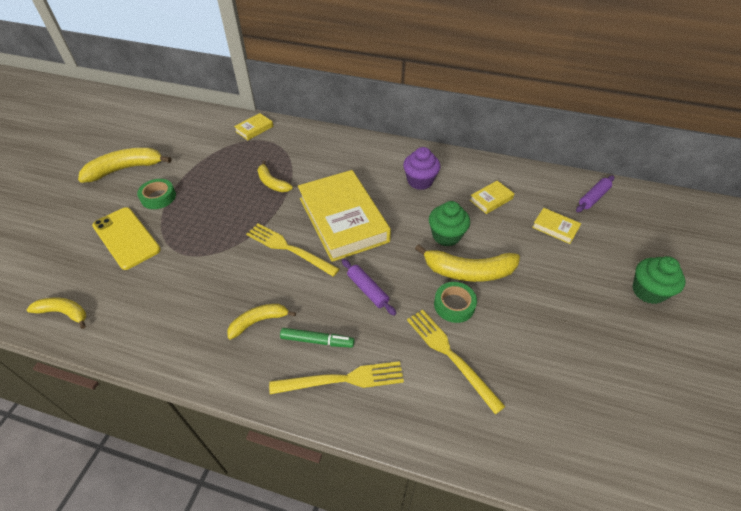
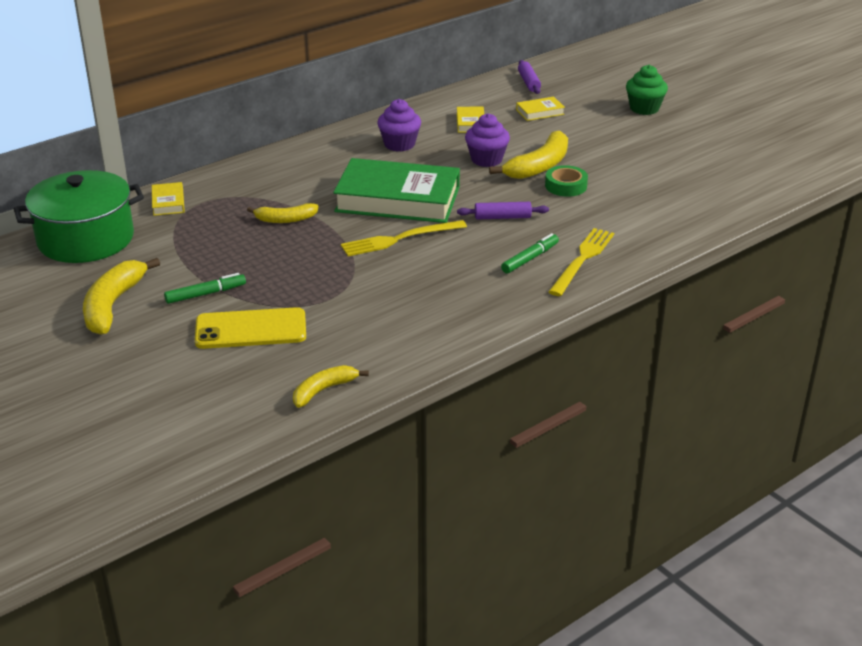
camera: 55 degrees left, 15 degrees down
green tape [137,179,176,209] -> green marker [164,273,246,304]
yellow banana [227,304,296,340] -> none
yellow book [298,170,391,262] -> green book [333,158,460,223]
yellow fork [407,310,506,415] -> none
green cupcake [429,201,470,246] -> purple cupcake [465,113,510,167]
none -> green pot [14,170,144,263]

